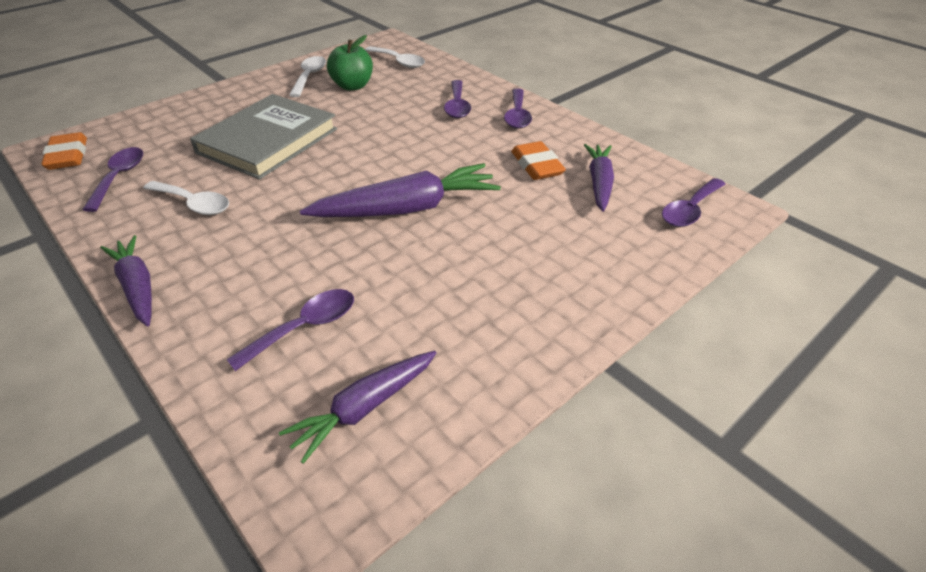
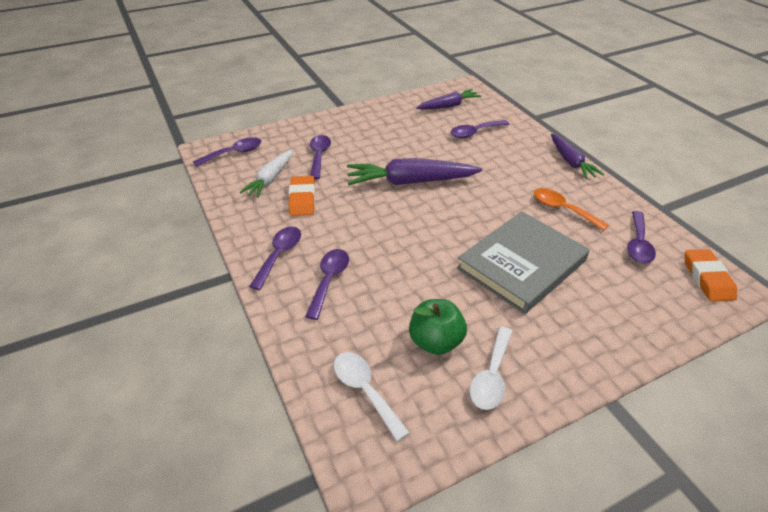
camera: 165 degrees left, 0 degrees up
white spoon [143,181,229,215] -> orange spoon [534,188,609,231]
purple carrot [584,144,614,212] -> white carrot [240,149,293,198]
none -> purple spoon [310,135,331,180]

